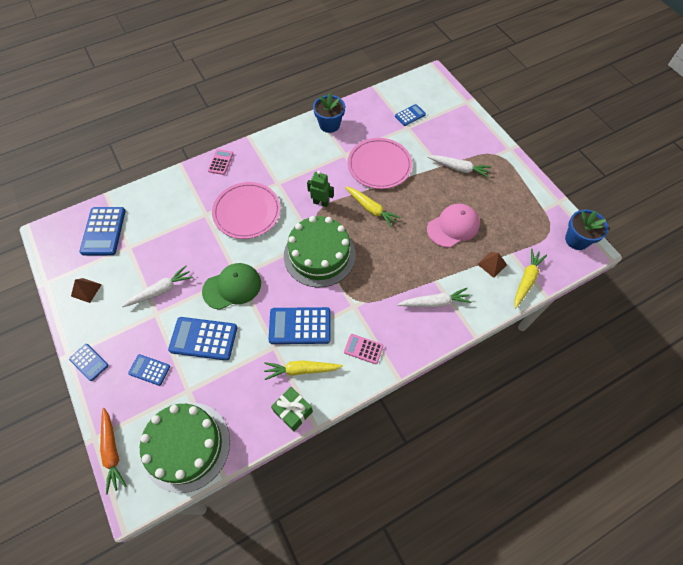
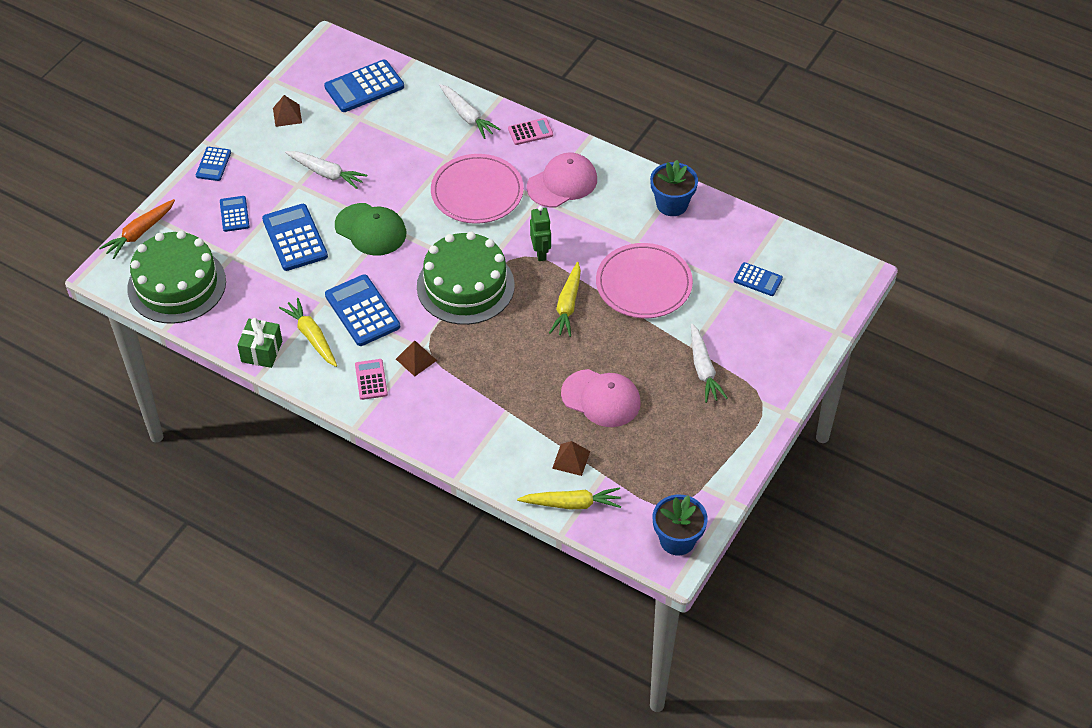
camera: 60 degrees right, 10 degrees down
white carrot [397,288,472,307] -> white carrot moved to [439,84,500,139]
none -> brown pyramid [396,340,437,377]
none -> pink cap [527,152,597,207]

